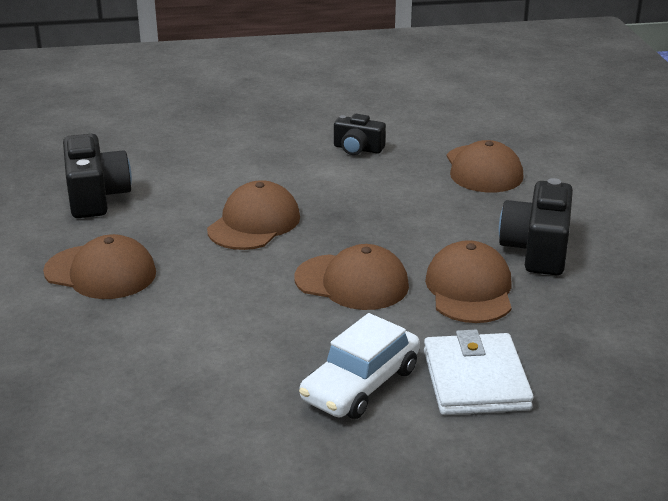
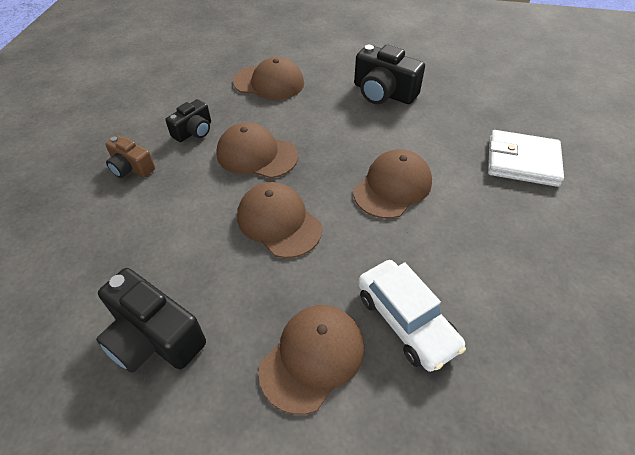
camera: 70 degrees left, 20 degrees up
black camera [63,134,132,218] -> black camera turned 150 degrees counterclockwise [96,268,206,373]
white car [299,313,420,419] -> white car moved to [358,260,466,372]
brown cap [425,240,512,323] -> brown cap moved to [216,122,298,178]
none -> brown camera [106,135,155,178]

